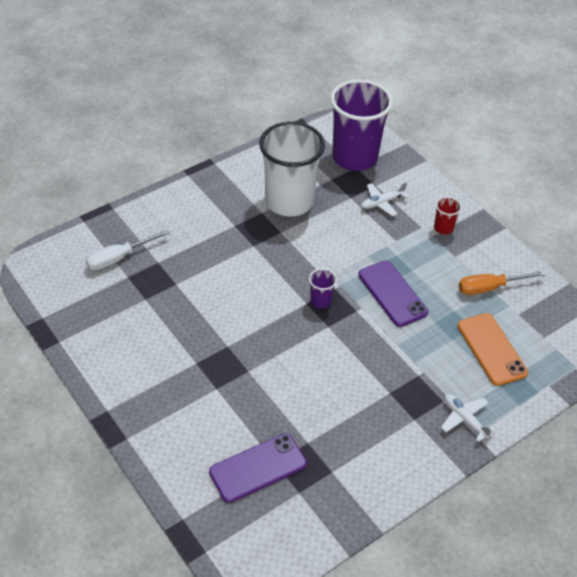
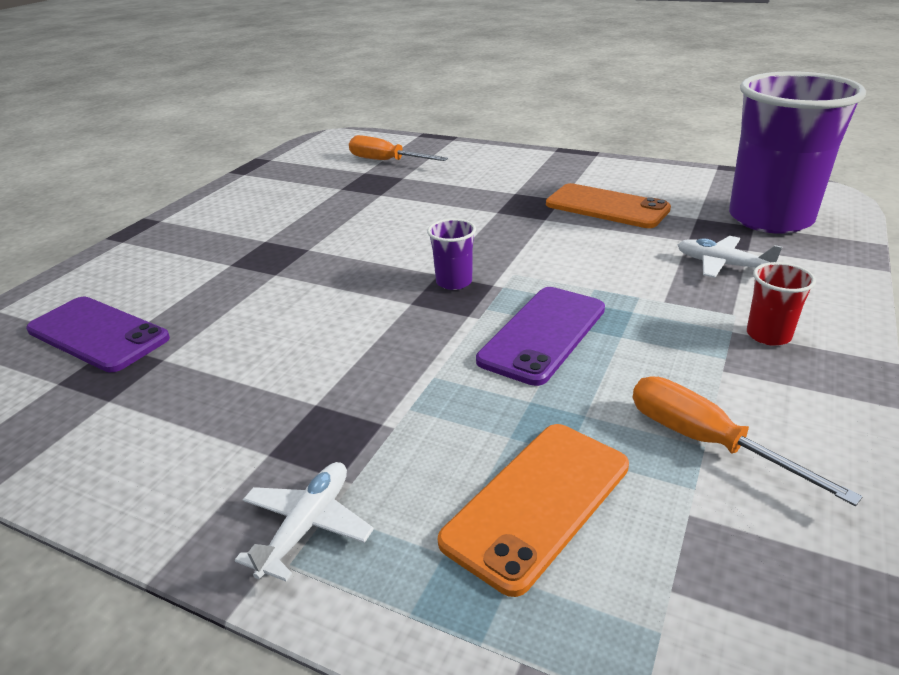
camera: 65 degrees right, 15 degrees down
white screwdriver [85,229,170,270] -> orange screwdriver [349,135,448,161]
white cup [259,122,325,216] -> orange phone [546,183,671,228]

